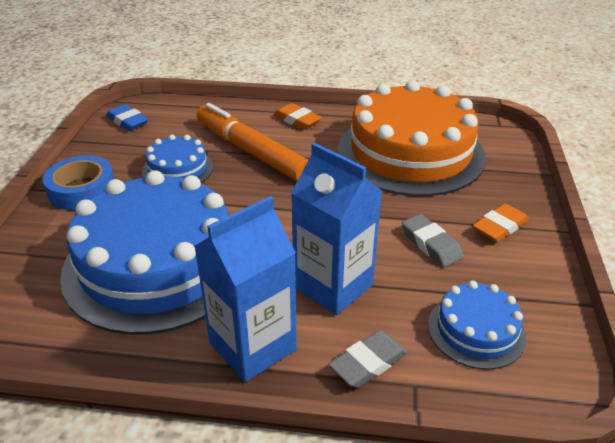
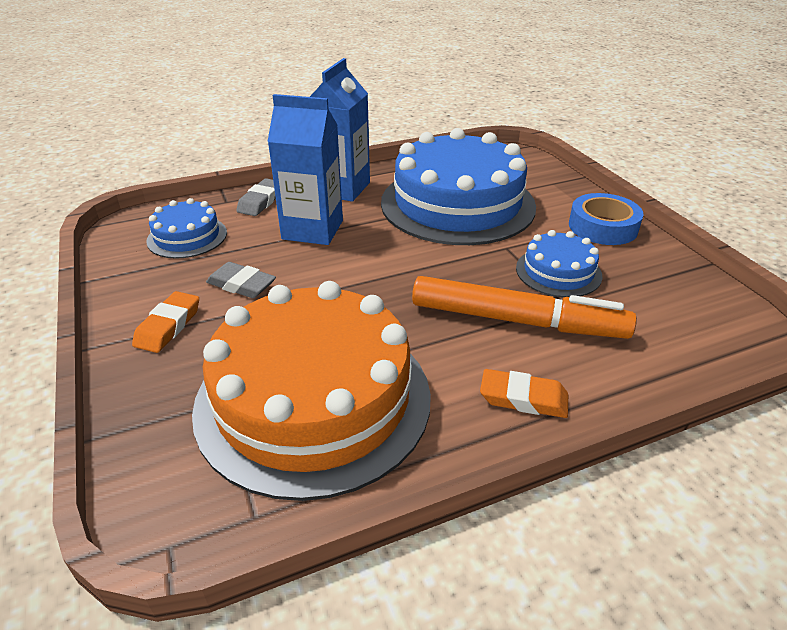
camera: 150 degrees right, 0 degrees up
blue eraser [106,104,149,131] -> none

